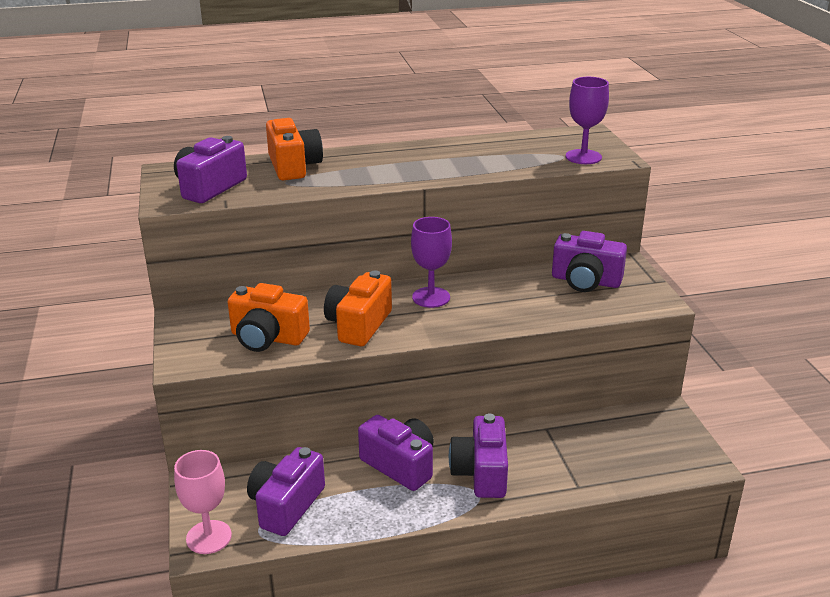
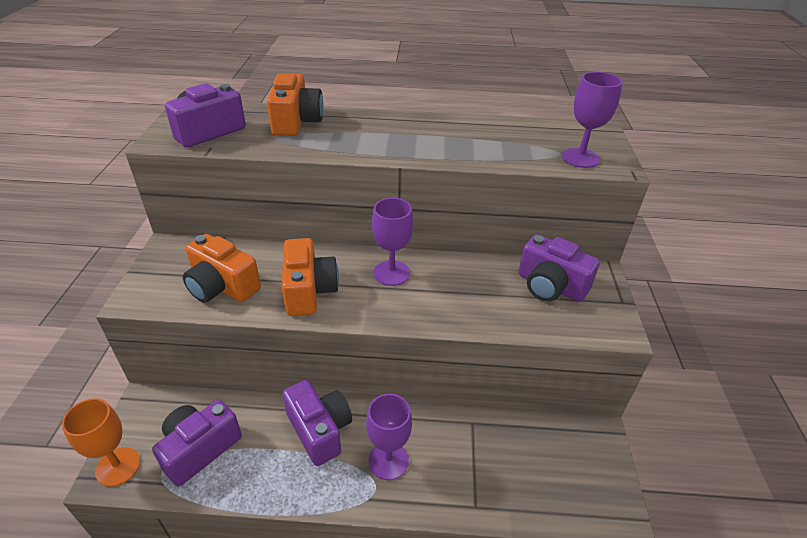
camera: 15 degrees right, 10 degrees up
pink goblet [174,450,232,554] -> orange goblet [62,398,140,487]
orange camera [324,270,392,346] -> orange camera turned 135 degrees clockwise [282,238,339,316]
purple camera [449,413,508,498] -> purple goblet [366,394,412,480]

